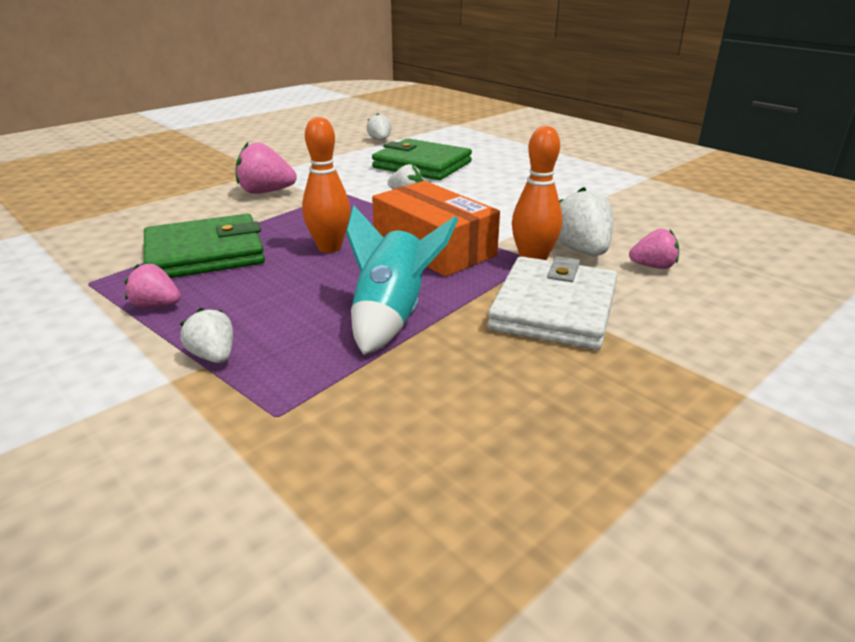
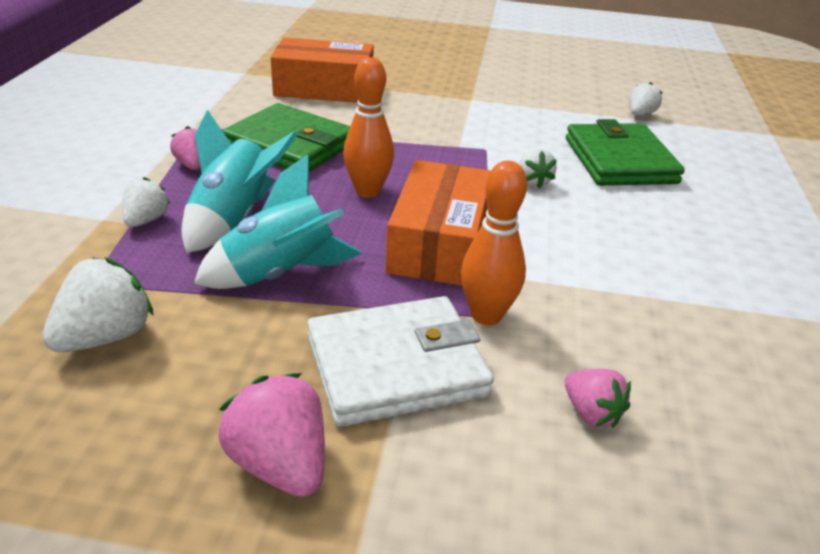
camera: 50 degrees right, 5 degrees up
pink strawberry [236,142,297,194] -> pink strawberry moved to [218,373,325,497]
white strawberry [558,187,613,256] -> white strawberry moved to [42,257,153,353]
none -> turquoise rocket [181,110,298,253]
none -> orange box [271,37,374,103]

